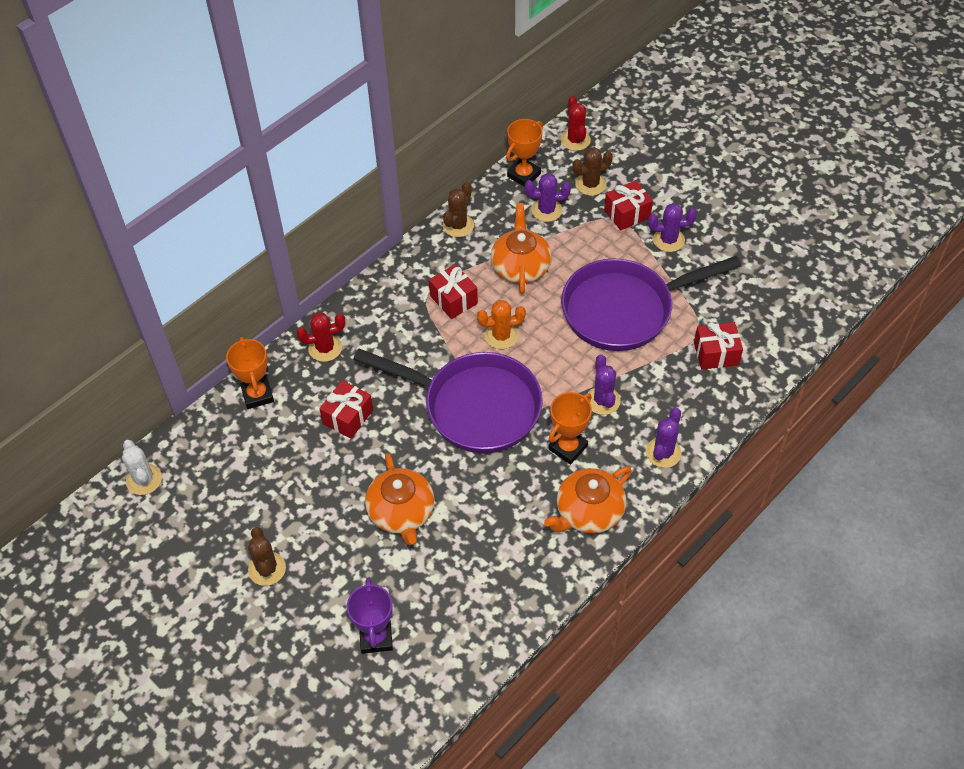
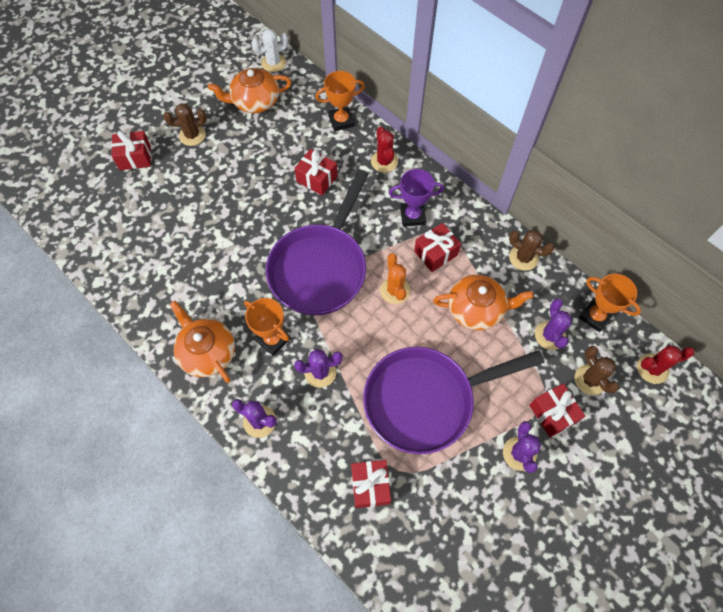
camera: 90 degrees right, 10 degrees up
purple trophy [347,577,393,654] -> purple trophy moved to [389,169,444,227]
orange teapot [365,453,435,545] -> orange teapot moved to [208,68,291,113]
purple pan [561,256,741,351] -> purple pan turned 90 degrees counterclockwise [363,347,544,454]
none -> red gift [111,131,151,170]

